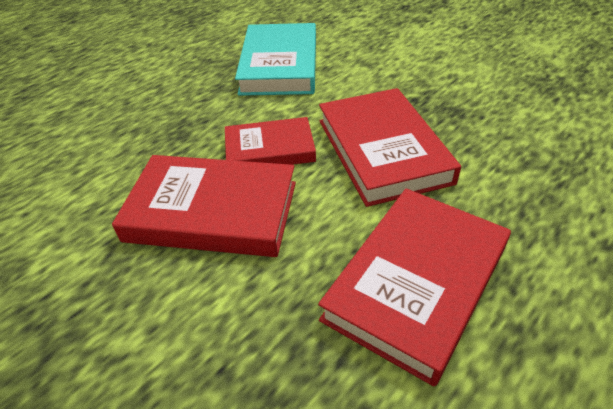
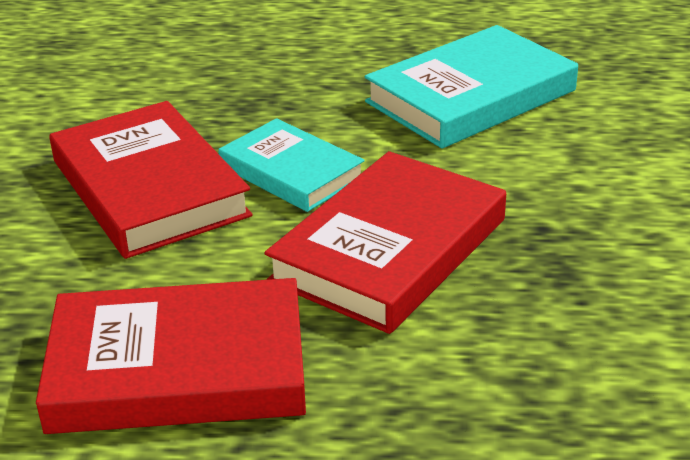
camera: 50 degrees right, 10 degrees down
red book [225,117,316,165] -> turquoise book [218,118,365,212]

